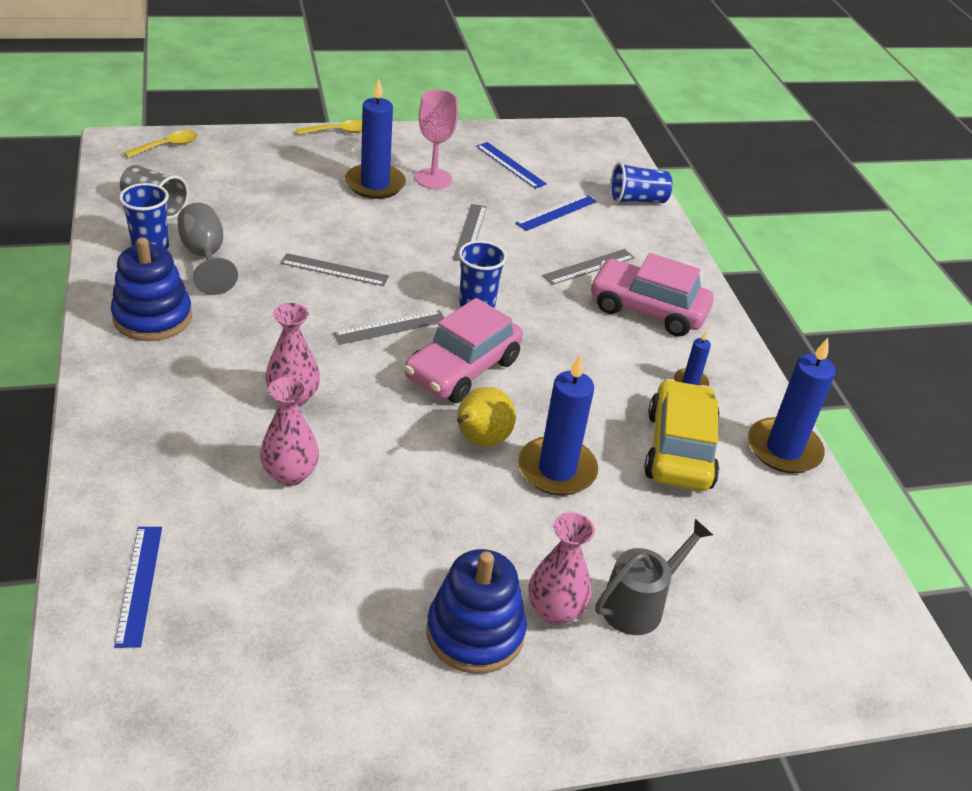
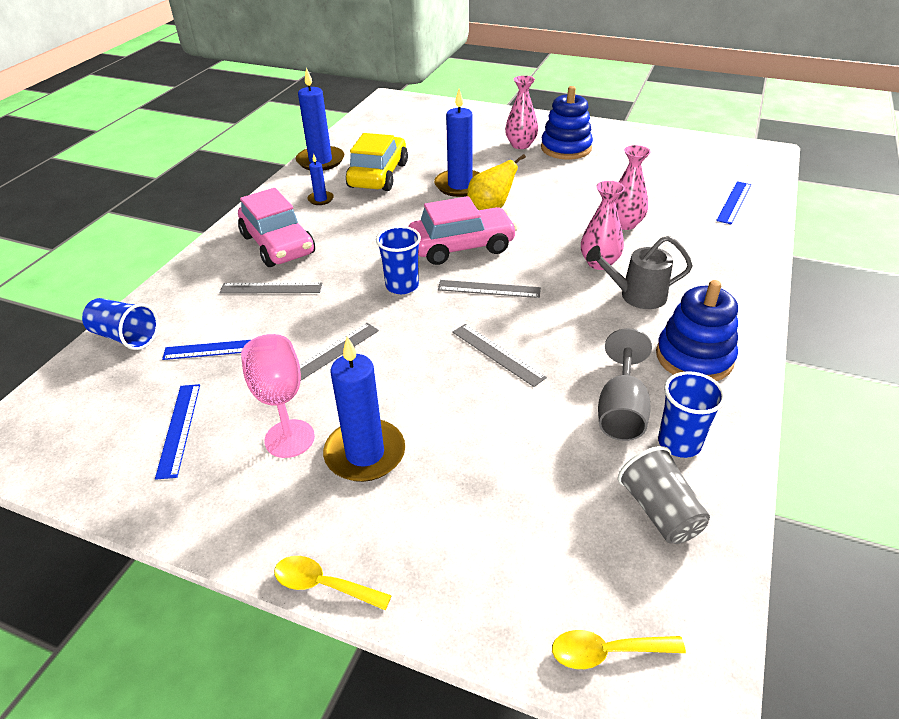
camera: 140 degrees left, 0 degrees up
grey watering can [595,519,713,635] -> grey watering can moved to [586,236,693,309]
yellow car [644,379,719,491] -> yellow car turned 150 degrees clockwise [346,133,408,191]

